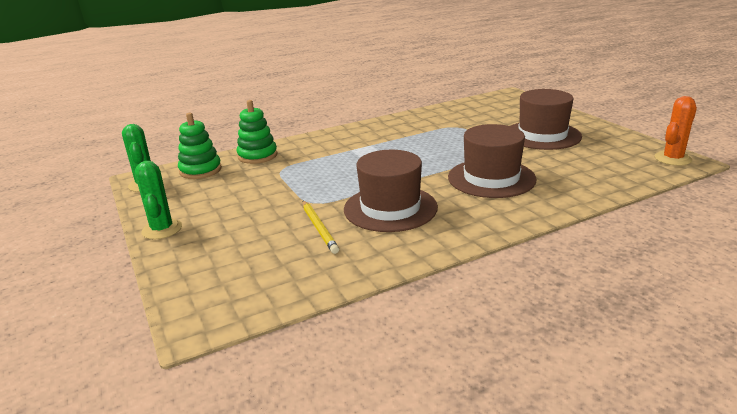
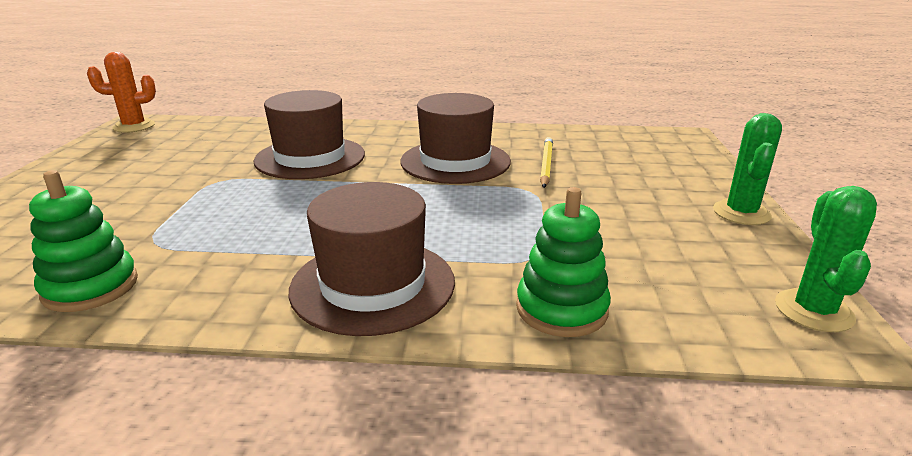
camera: 150 degrees left, 0 degrees up
green stacking toy [178,113,222,179] -> green stacking toy moved to [29,170,138,312]
brown hat [511,89,582,150] -> brown hat moved to [289,182,455,336]

